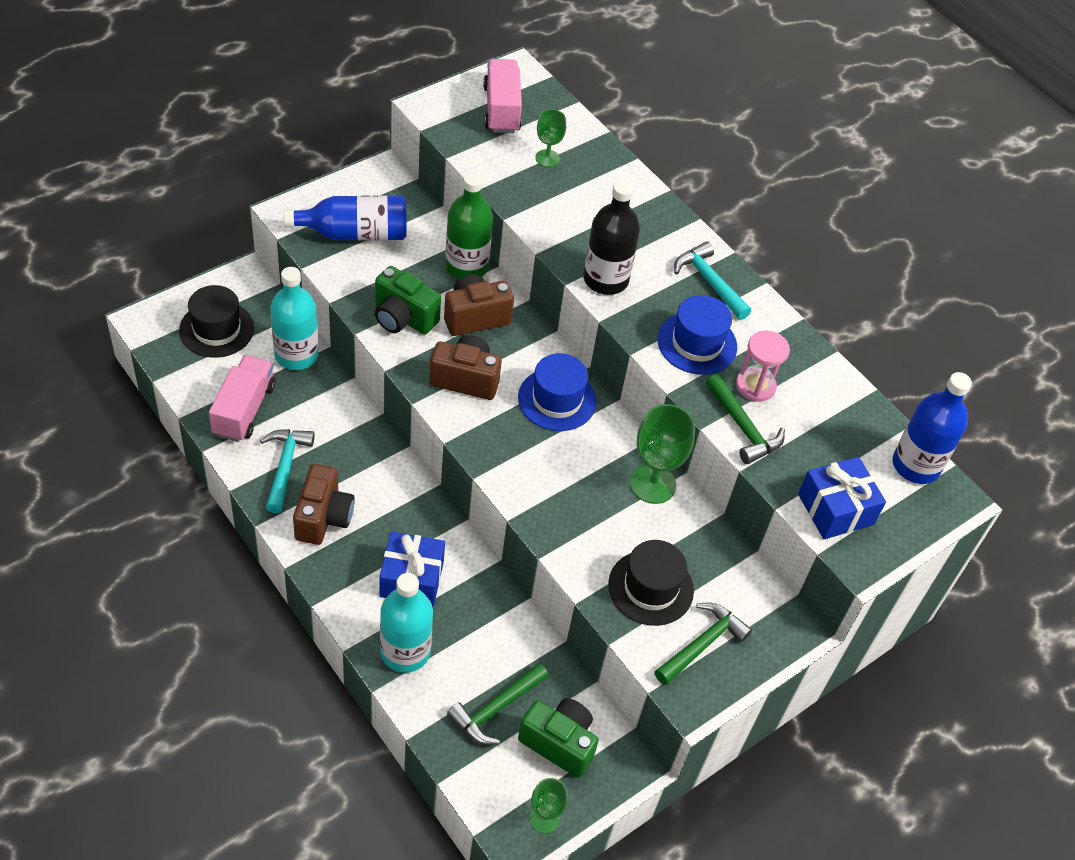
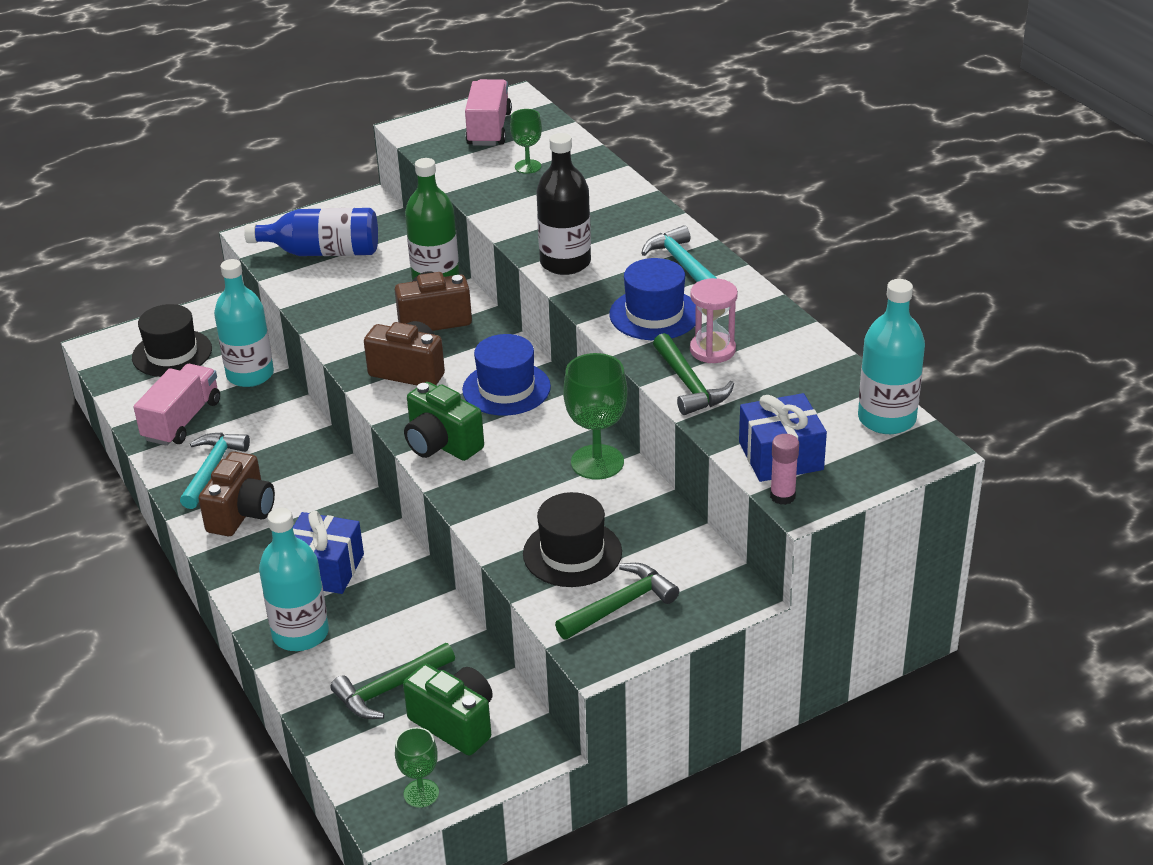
camera: 15 degrees right, 15 degrees down
green camera [375,266,441,334] -> green camera moved to [404,382,484,461]
blue bottle [893,372,972,484] -> turquoise bottle [858,279,925,434]
none -> pink glue stick [770,434,799,505]

